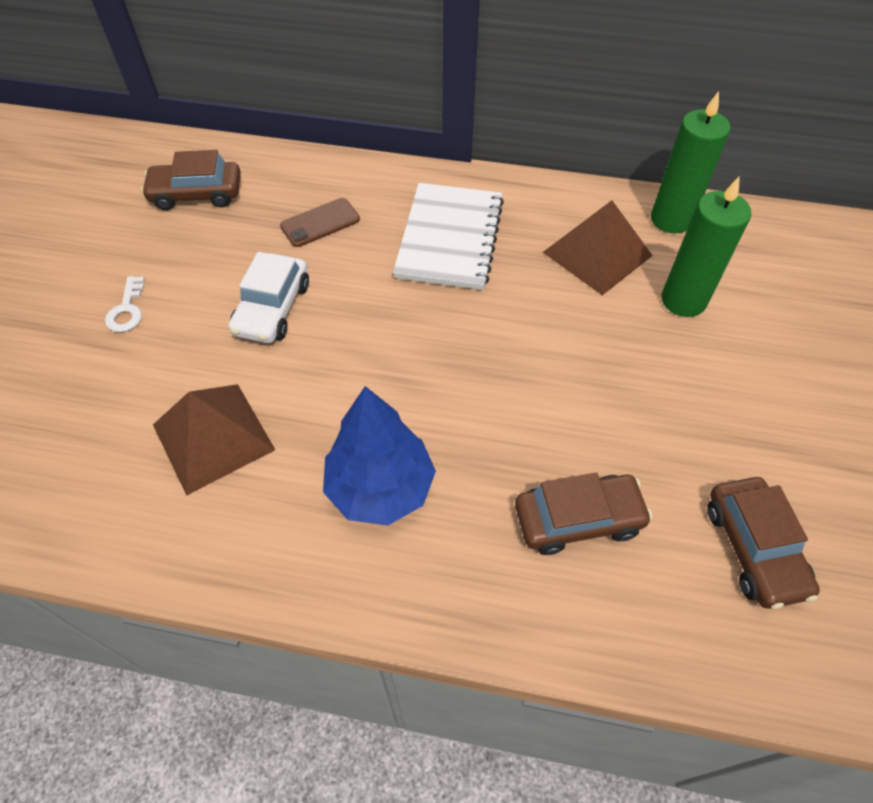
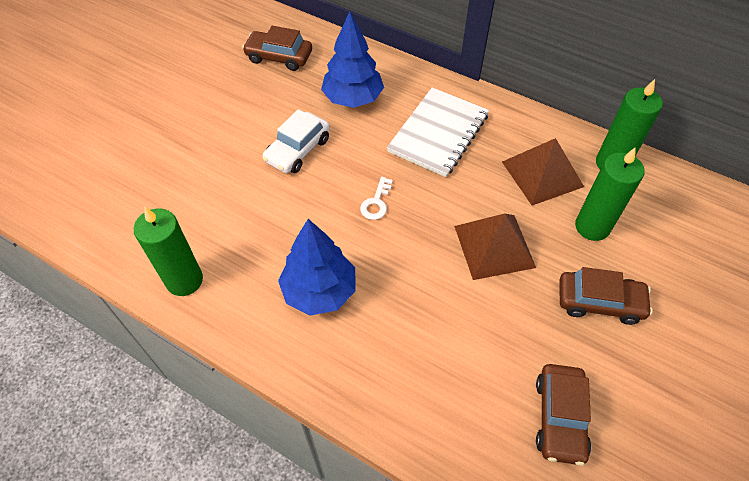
camera: 20 degrees right, 0 degrees up
white key [105,276,145,332] -> white key moved to [360,177,393,220]
brown pyramid [153,384,275,496] -> brown pyramid moved to [454,213,536,280]
brown phone [280,198,360,247] -> blue tree [321,11,384,108]
brown car [515,473,652,555] -> brown car moved to [560,267,653,325]
none -> green candle [134,207,203,296]

